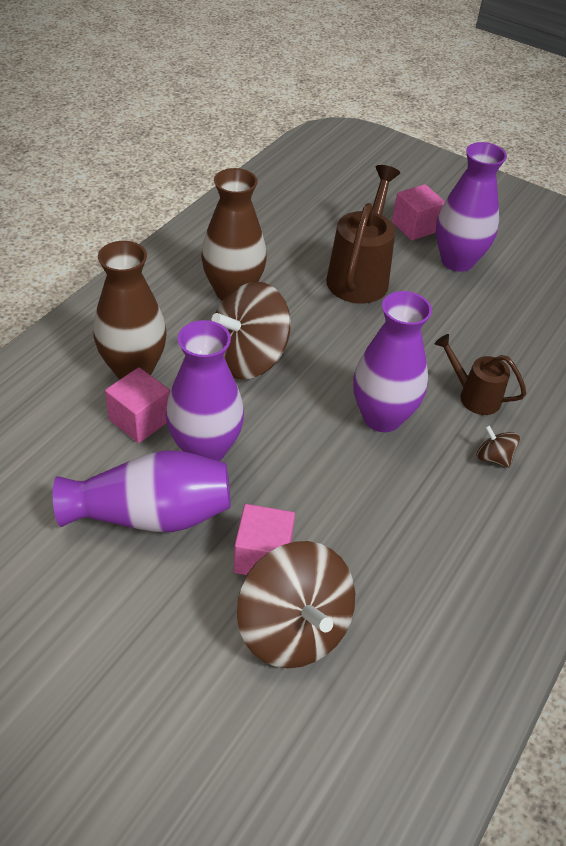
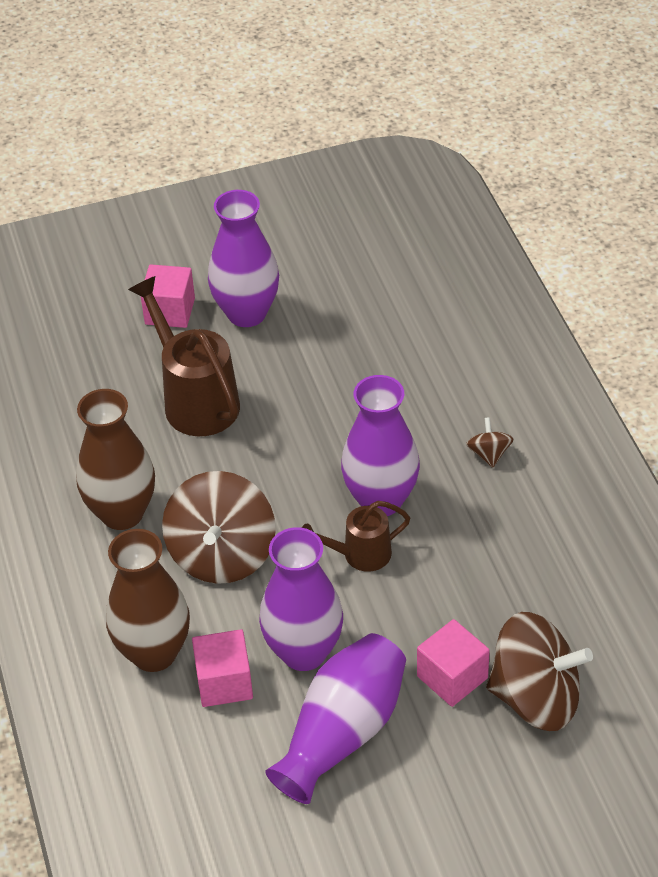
camera: 45 degrees left, 0 degrees up
brown watering can [435,334,526,415] -> brown watering can moved to [301,501,410,572]
brown spinning top [477,425,520,468] -> brown spinning top turned 90 degrees clockwise [466,417,514,468]

